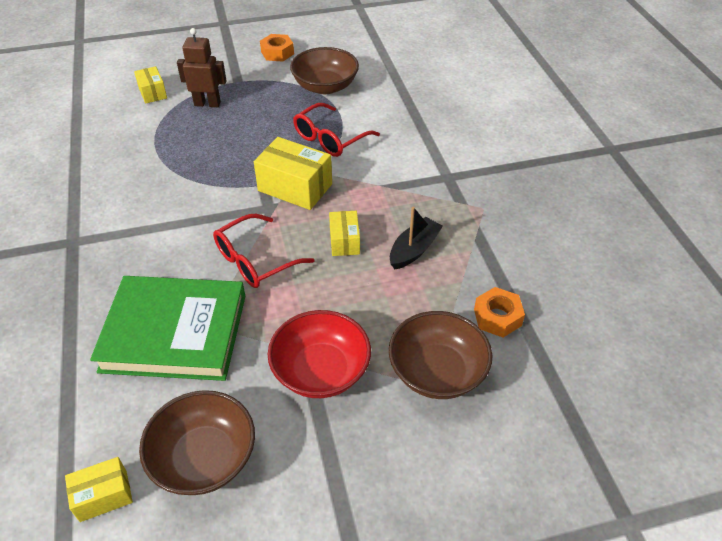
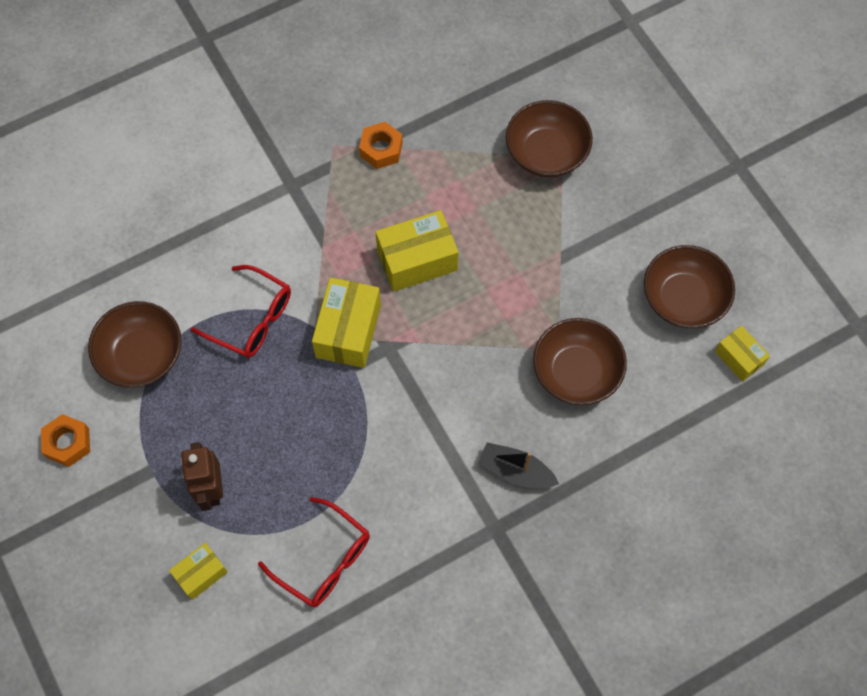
camera: 105 degrees left, 20 degrees up
green book [90,276,245,381] -> brown bowl [533,318,627,405]
red glasses [213,214,315,288] -> red glasses moved to [258,497,370,607]
red bowl [268,310,371,398] -> none
yellow box [329,211,360,256] -> yellow box [376,210,459,292], size x1.72
black boat [390,207,443,269] -> black boat moved to [478,442,559,488]
orange nut [474,287,525,338] -> orange nut moved to [359,122,403,169]

